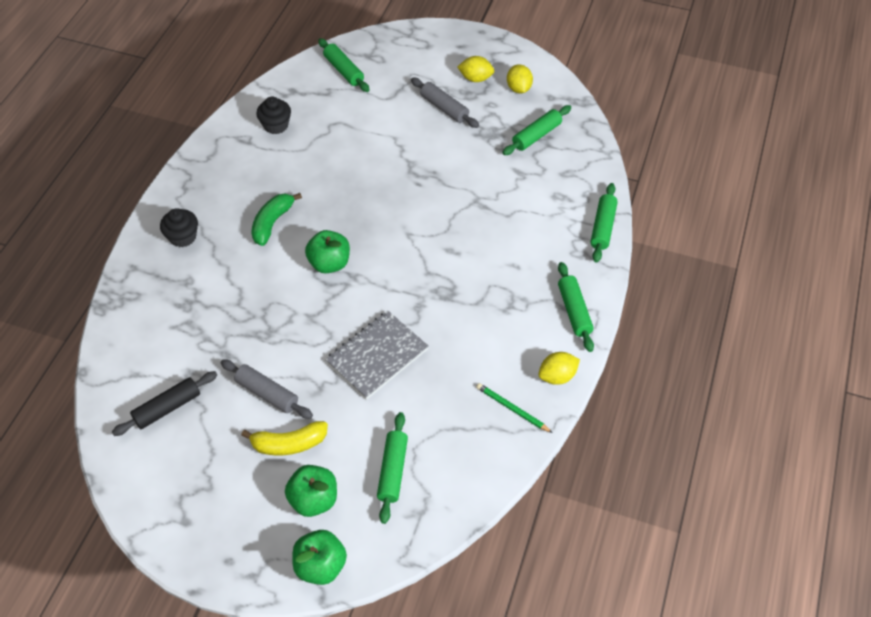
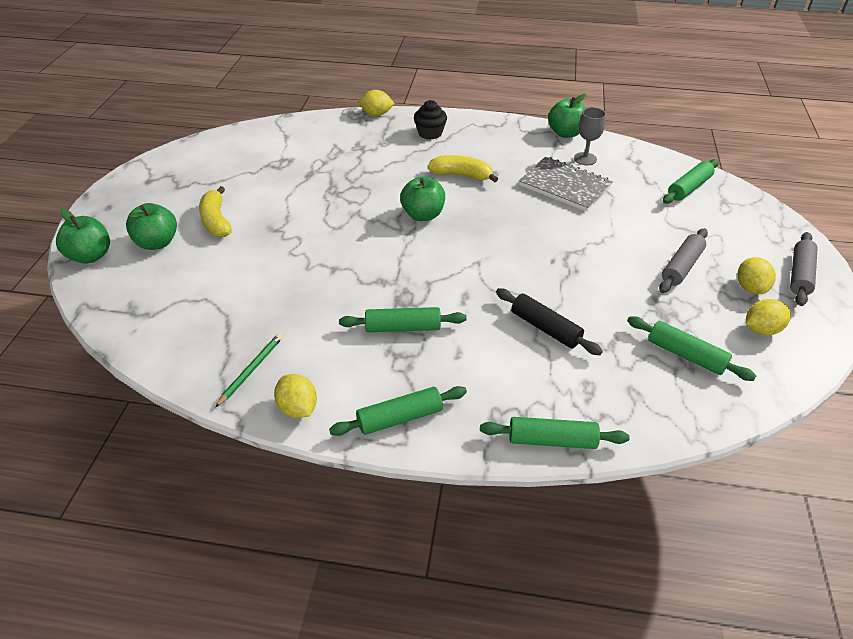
camera: 80 degrees right, 10 degrees down
black rolling pin [112,371,217,436] -> black rolling pin moved to [496,288,603,355]
grey rolling pin [221,359,313,419] -> grey rolling pin moved to [790,232,818,306]
green banana [251,193,302,246] -> yellow banana [427,155,498,182]
black cupcake [256,97,291,134] -> grey goblet [574,107,606,165]
grey notebook [325,311,429,400] -> grey notebook moved to [519,157,613,211]
green rolling pin [377,412,408,524] -> green rolling pin moved to [339,307,467,332]
none -> yellow lemon [359,90,395,116]
none -> green apple [548,94,587,138]

